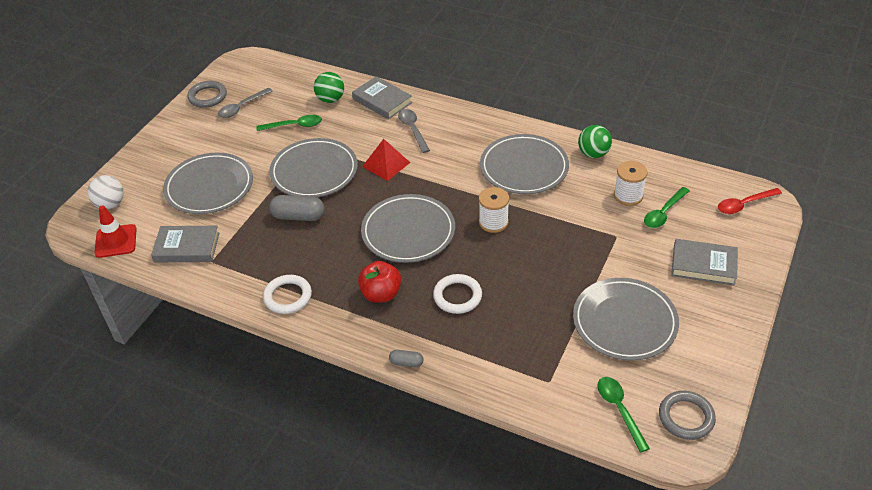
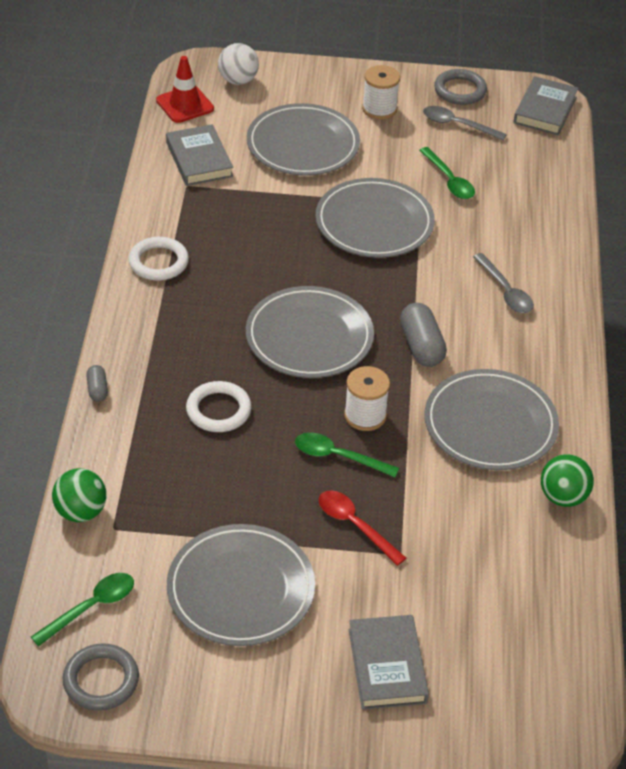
camera: 65 degrees right, 0 degrees up
grey capsule [269,195,325,221] -> grey capsule moved to [400,303,447,367]
green ball [314,72,344,103] -> green ball moved to [52,468,106,522]
grey book [352,76,412,119] -> grey book moved to [513,76,579,135]
red apple [358,261,401,303] -> none
red pyramid [362,139,410,181] -> none
grey spoon [398,109,430,153] -> grey spoon turned 105 degrees clockwise [473,253,534,313]
white spool [614,161,648,206] -> white spool moved to [362,65,400,120]
green spoon [644,187,690,228] -> green spoon moved to [295,432,399,477]
red spoon [718,188,782,214] -> red spoon moved to [319,491,406,566]

